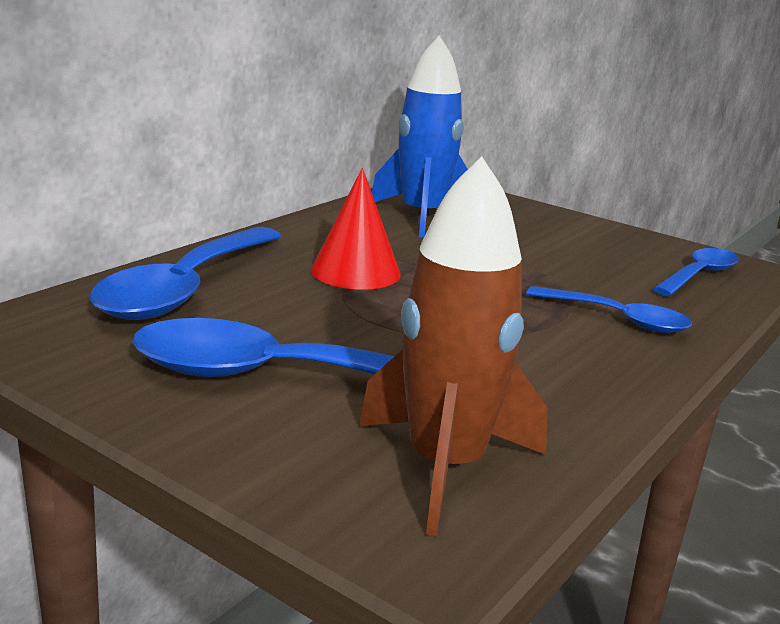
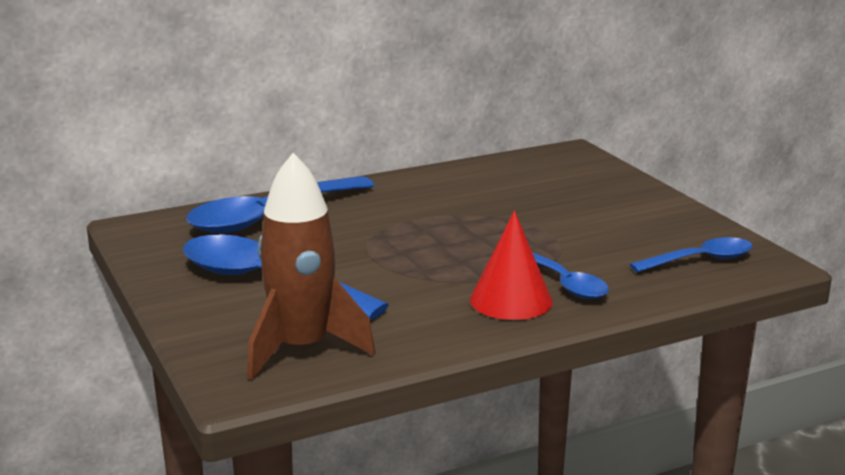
camera: 30 degrees right, 0 degrees up
red cone [311,168,401,290] -> red cone moved to [470,210,553,320]
blue rocket [372,35,468,238] -> none

